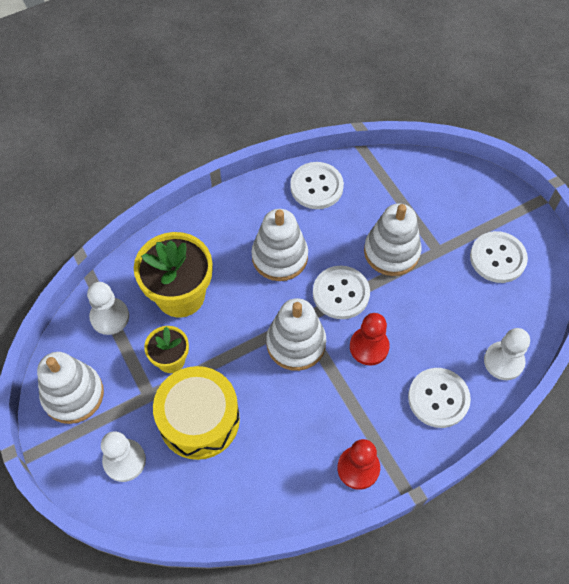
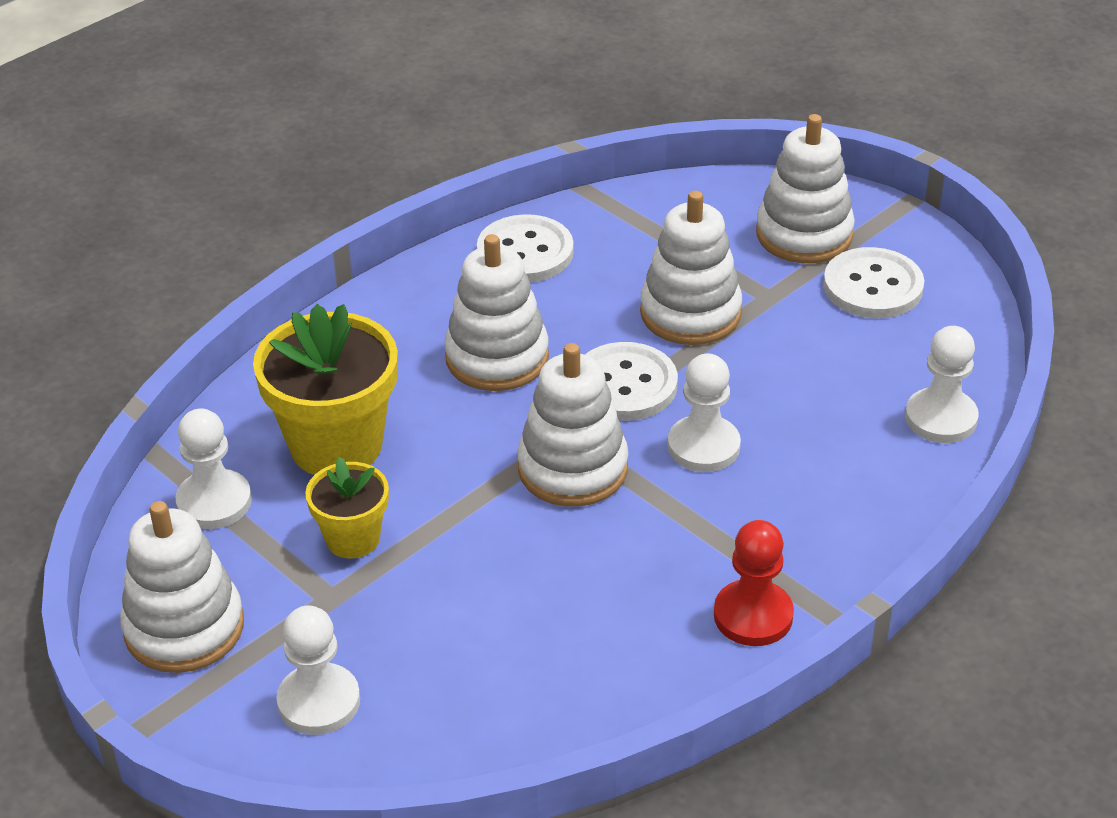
camera: 15 degrees left, 20 degrees down
yellow drum [153,366,240,460] -> none
red pawn [350,313,390,365] -> white pawn [668,354,741,472]
white button [408,368,471,428] -> none
none -> white stacking toy [756,114,855,263]

